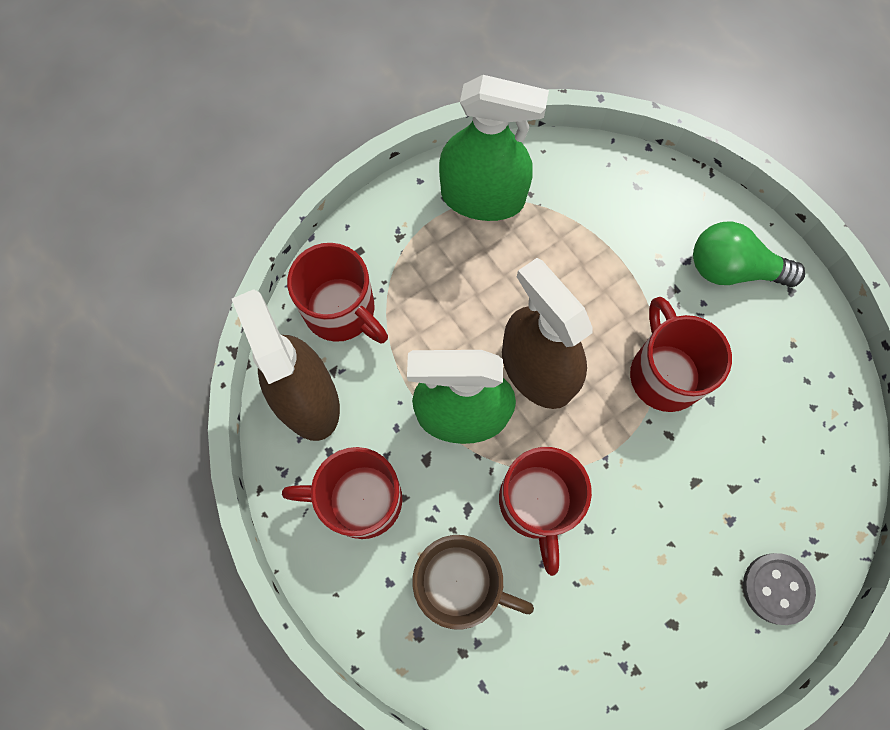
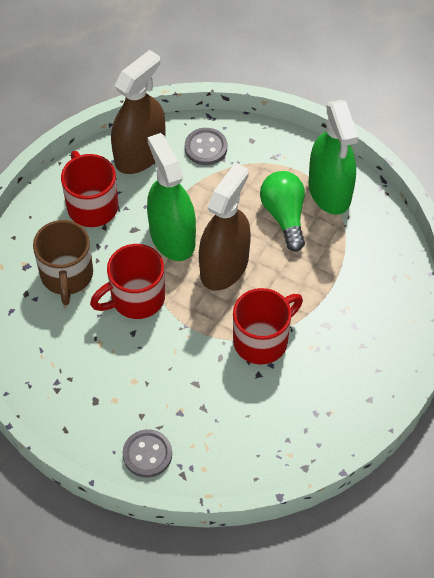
camera: 65 degrees right, 15 degrees down
red mug [287,243,388,344] -> grey button [185,128,227,165]
green light bulb [693,221,805,287] -> green light bulb moved to [260,171,305,251]

